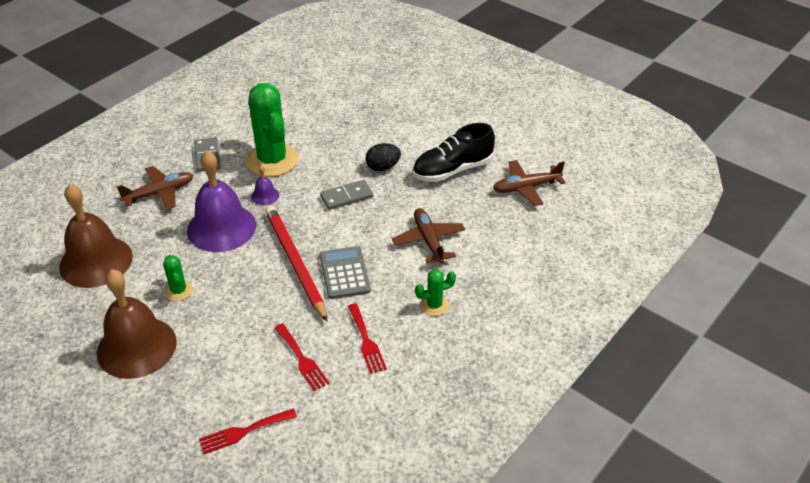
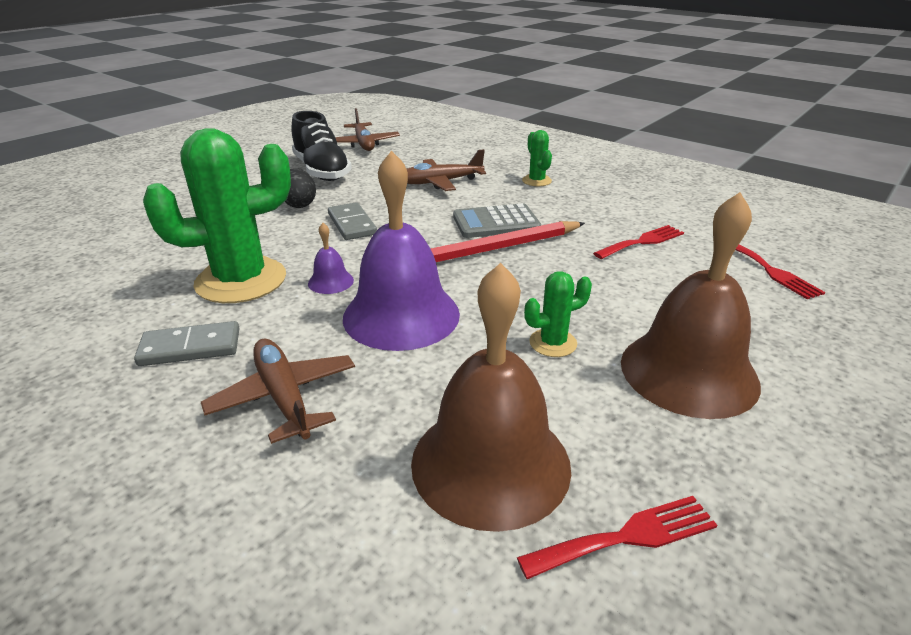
camera: 90 degrees left, 10 degrees down
red fork [348,303,387,374] -> red fork moved to [517,496,717,579]

